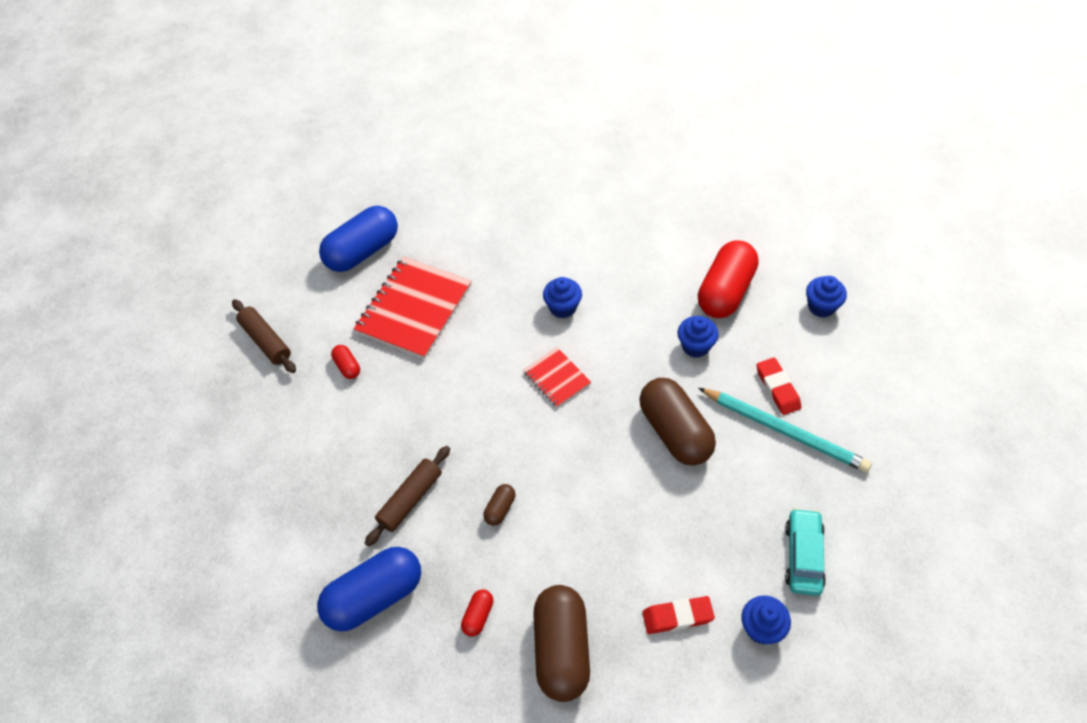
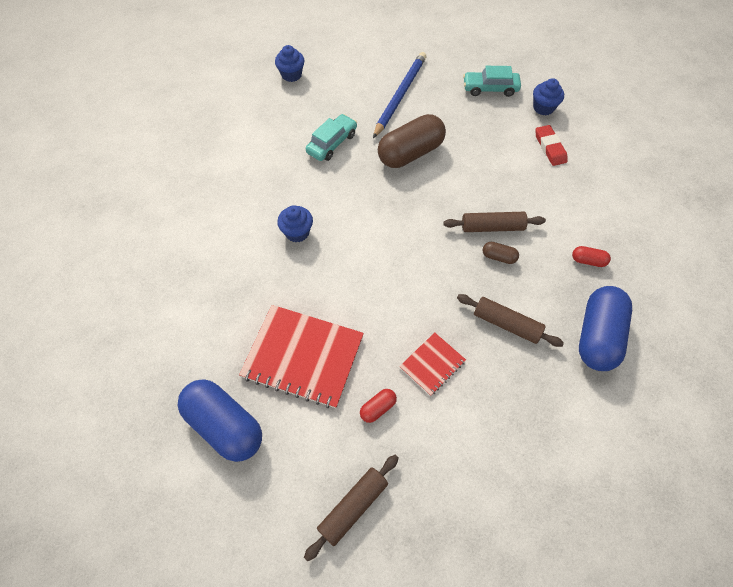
camera: 100 degrees left, 5 degrees up
blue capsule [317,547,421,632] -> blue capsule turned 60 degrees clockwise [579,286,632,371]
red notebook [523,347,591,408] -> red notebook moved to [399,332,466,396]
brown capsule [533,585,590,702] -> none
blue cupcake [677,316,719,358] -> turquoise car [306,114,357,161]
red capsule [698,241,759,318] -> none
turquoise pencil [699,388,872,473] -> blue pencil [373,52,426,138]
red eraser [757,357,802,415] -> none
none -> brown rolling pin [443,212,546,232]

